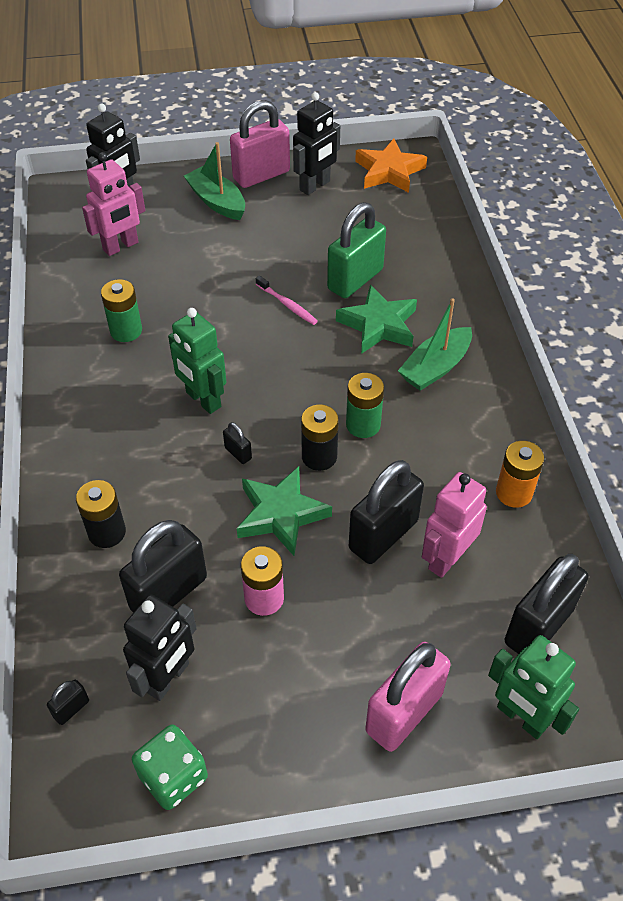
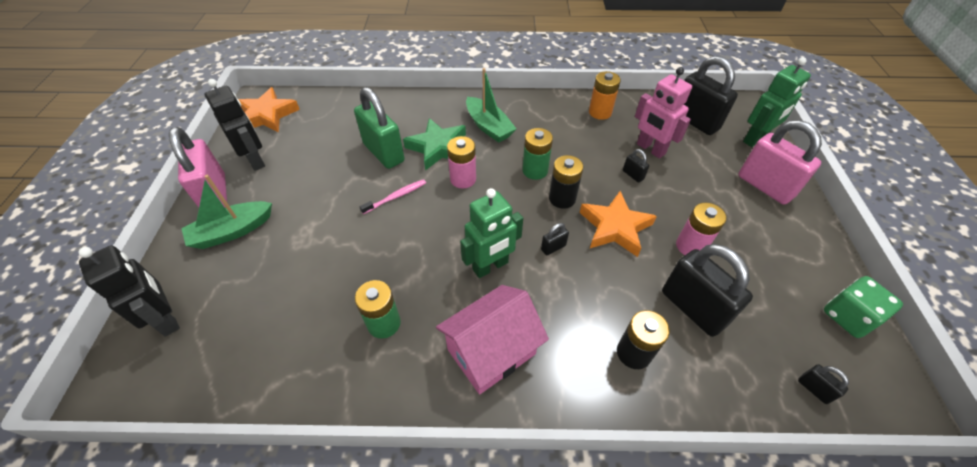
camera: 80 degrees left, 0 degrees up
pink robot [82,152,145,256] -> none
black robot [123,594,197,701] -> none
green star [237,466,332,556] -> orange star [579,191,657,257]
black padlock [349,460,424,564] -> black padlock [623,149,649,183], size x0.43
none -> pink house [436,285,549,394]
none -> pink battery [447,136,476,189]

